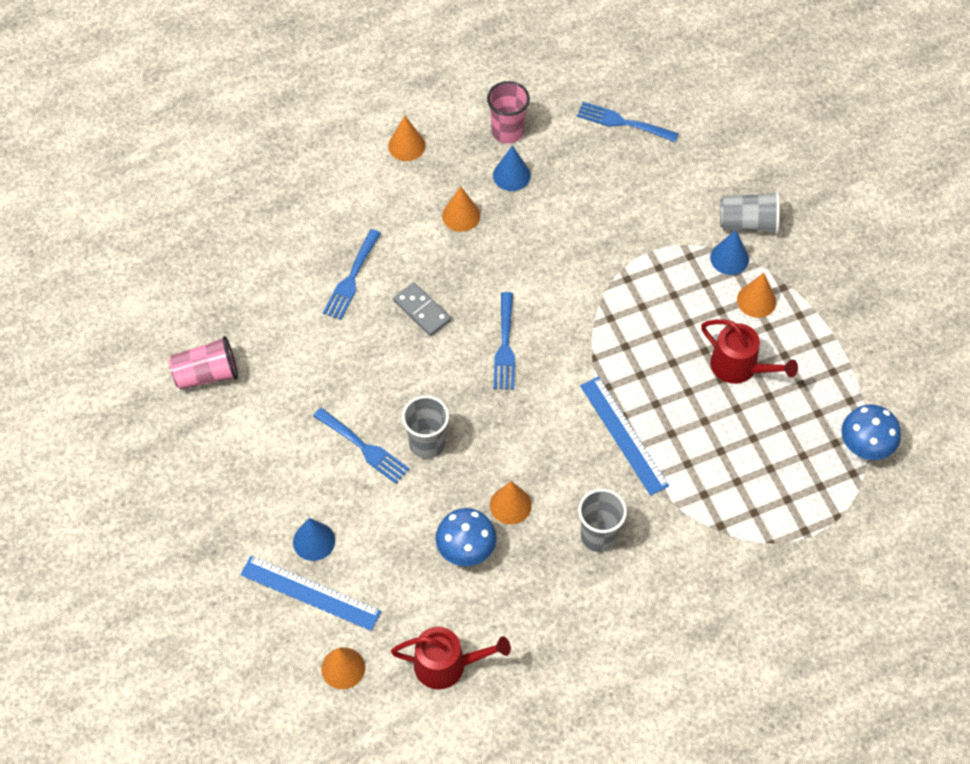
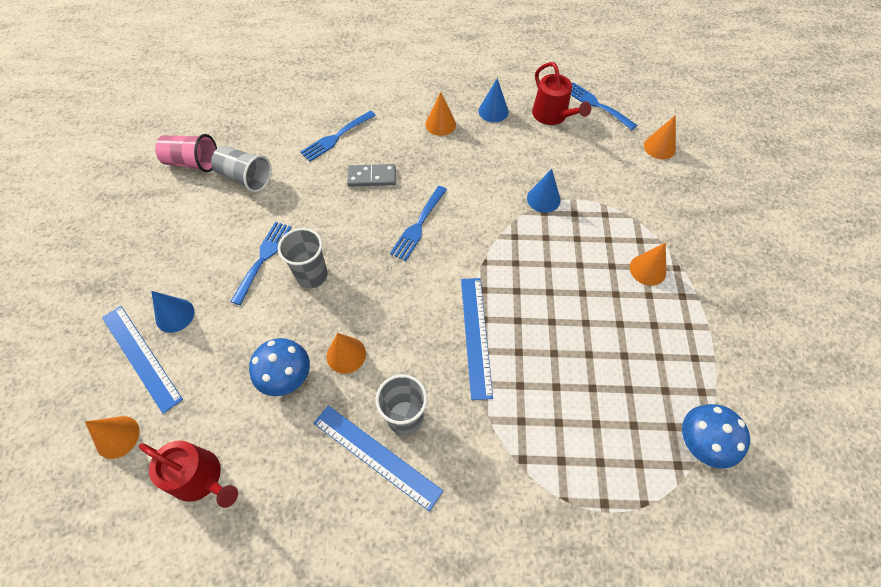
camera: 25 degrees right, 0 degrees up
blue fork [313,408,410,484] -> blue fork turned 135 degrees counterclockwise [230,222,291,305]
orange cone [388,116,426,161] -> orange cone moved to [644,115,676,159]
grey domino [393,282,451,336] -> grey domino turned 75 degrees counterclockwise [347,164,396,187]
pink cup [487,81,530,144] -> none
red watering can [701,319,798,384] -> red watering can moved to [532,62,591,125]
blue cone [710,230,749,275] -> blue cone moved to [527,169,561,213]
grey cup [720,191,780,235] -> grey cup moved to [211,146,272,192]
none -> blue ruler [314,405,443,512]

